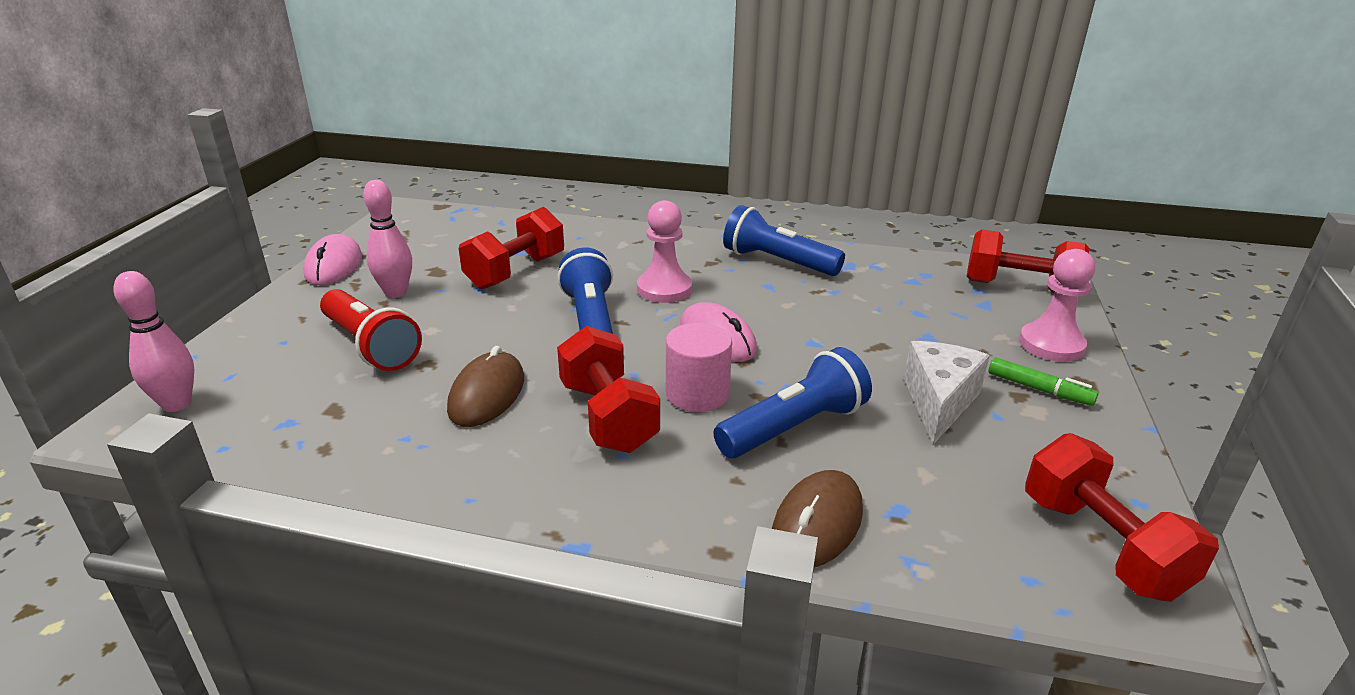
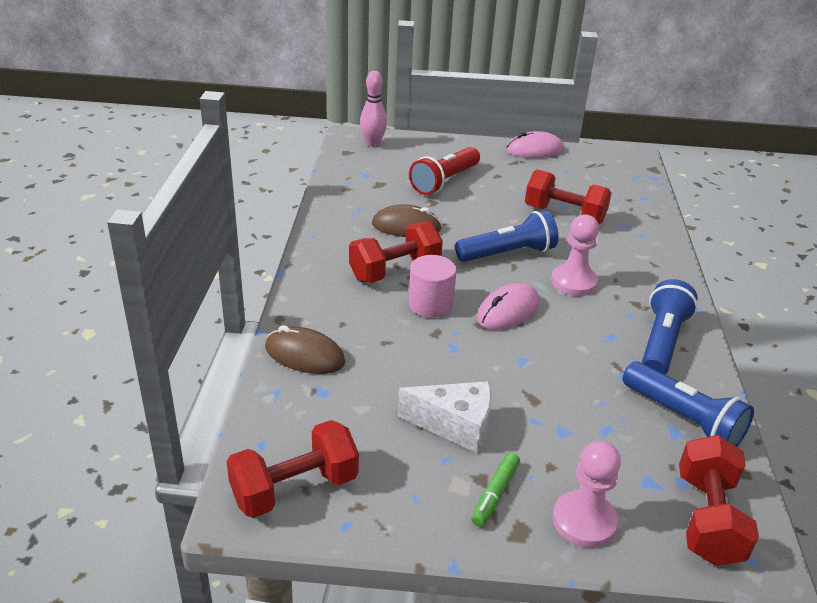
camera: 80 degrees right, 5 degrees up
pink bowling pin [363,180,412,298] -> none
blue flashlight [714,347,872,458] -> blue flashlight moved to [623,361,754,447]

